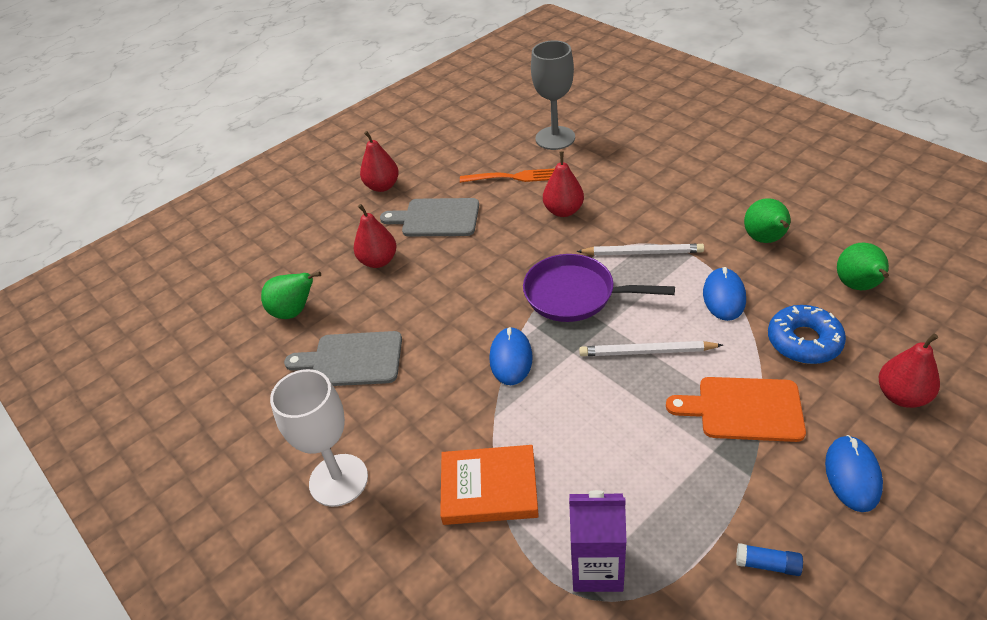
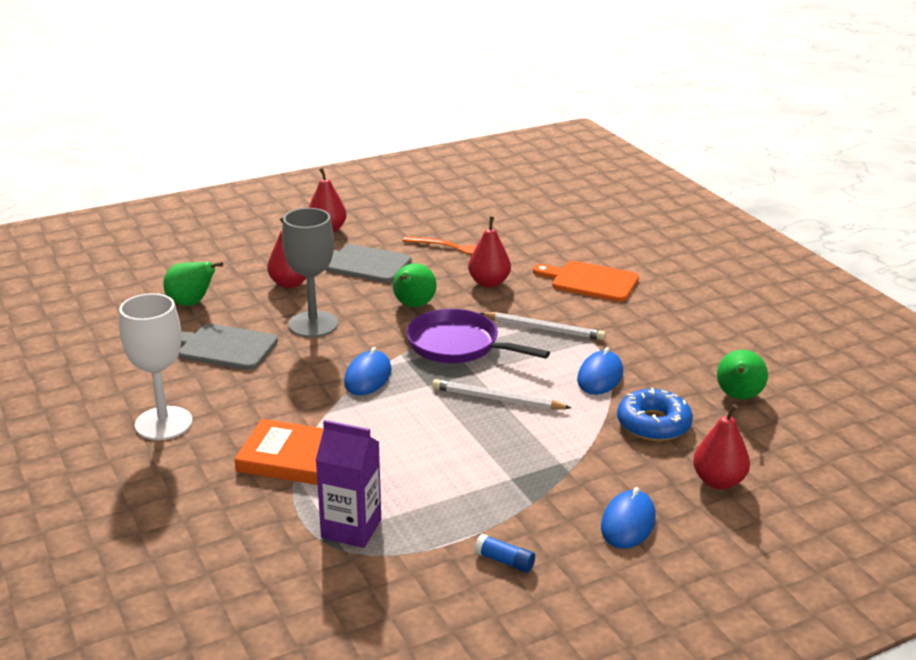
camera: 10 degrees right, 15 degrees down
grey goblet [531,40,575,150] -> grey goblet moved to [282,208,338,337]
orange cutting board [666,377,806,442] -> orange cutting board moved to [533,261,639,302]
green pear [744,198,790,243] -> green pear moved to [393,263,437,307]

